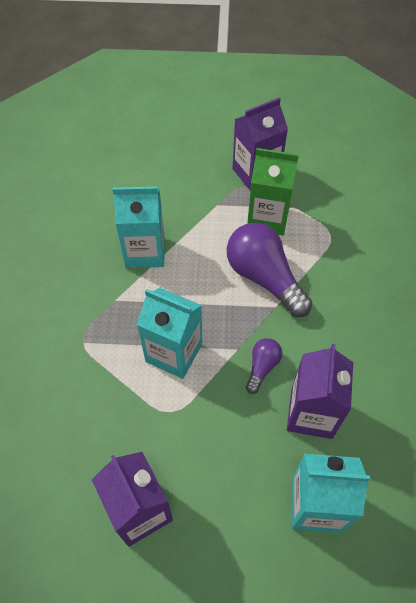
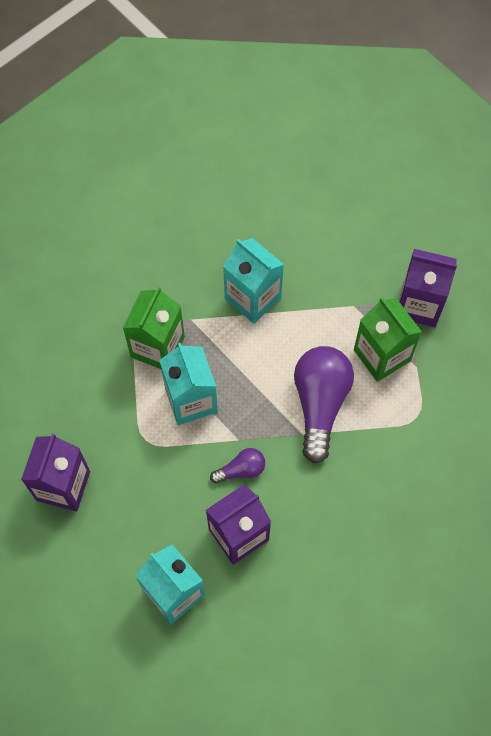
camera: 45 degrees right, 10 degrees up
none -> green carton [123,287,185,369]

